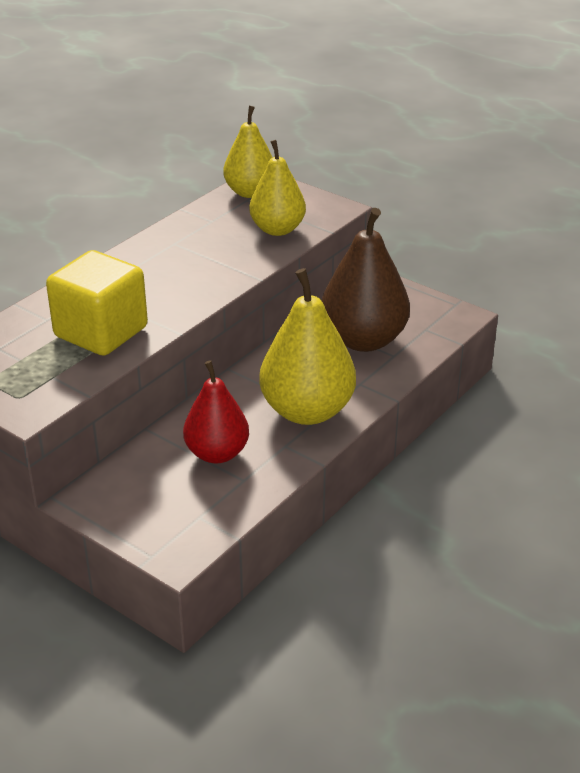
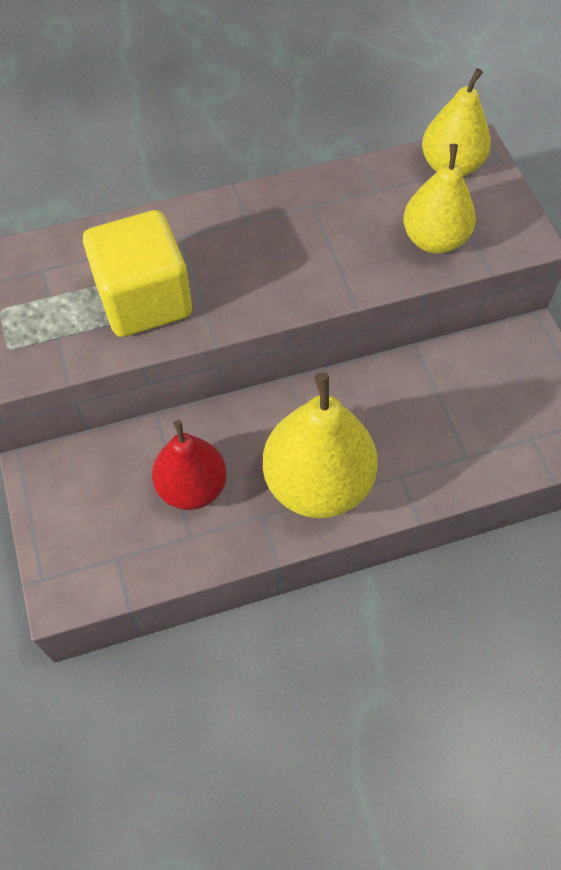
camera: 35 degrees right, 25 degrees up
brown pear [322,208,410,352] -> none

